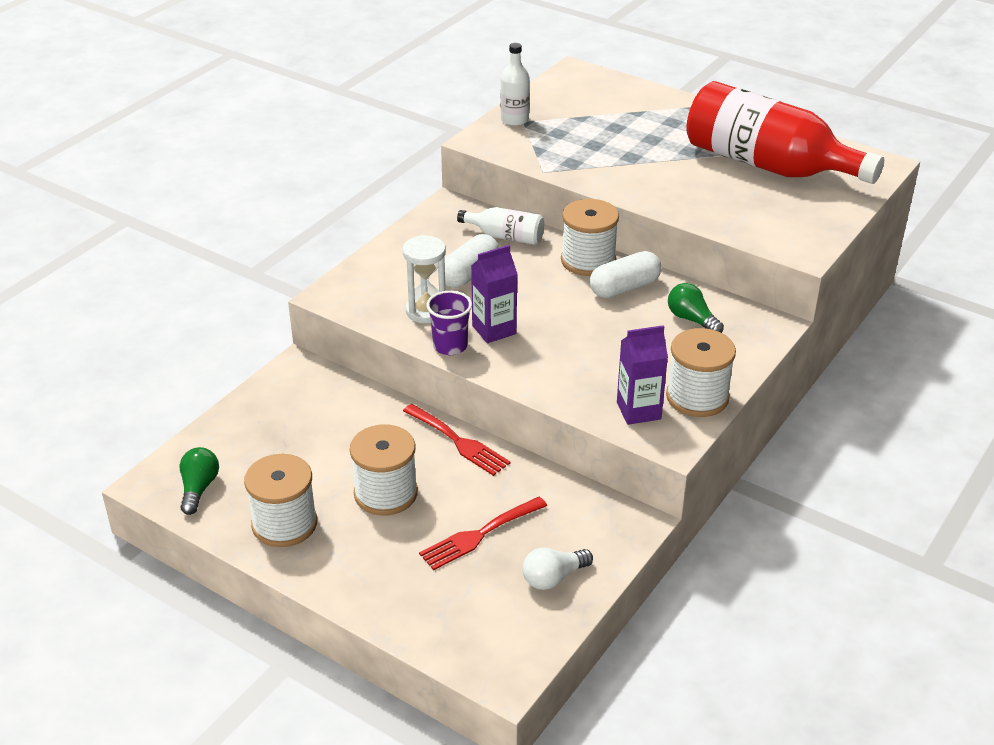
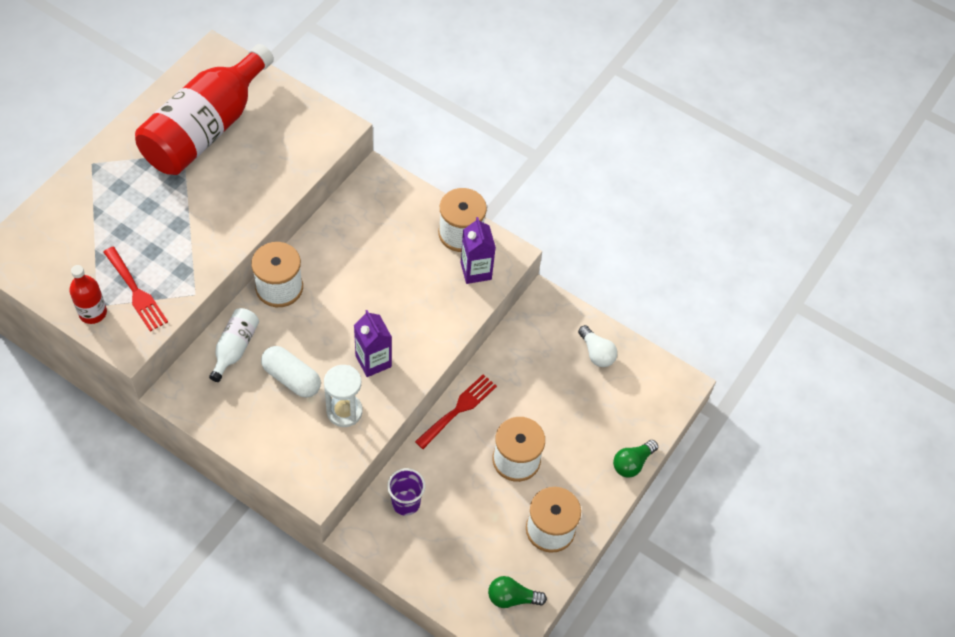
camera: 95 degrees left, 20 degrees up
red fork [419,497,547,570] -> red fork moved to [103,247,168,331]
purple cup [426,291,472,355] -> purple cup moved to [387,468,426,516]
white bottle [501,43,530,126] -> red bottle [69,265,107,324]
white capsule [590,251,662,298] -> none
green light bulb [668,283,724,333] -> green light bulb moved to [613,440,658,478]

